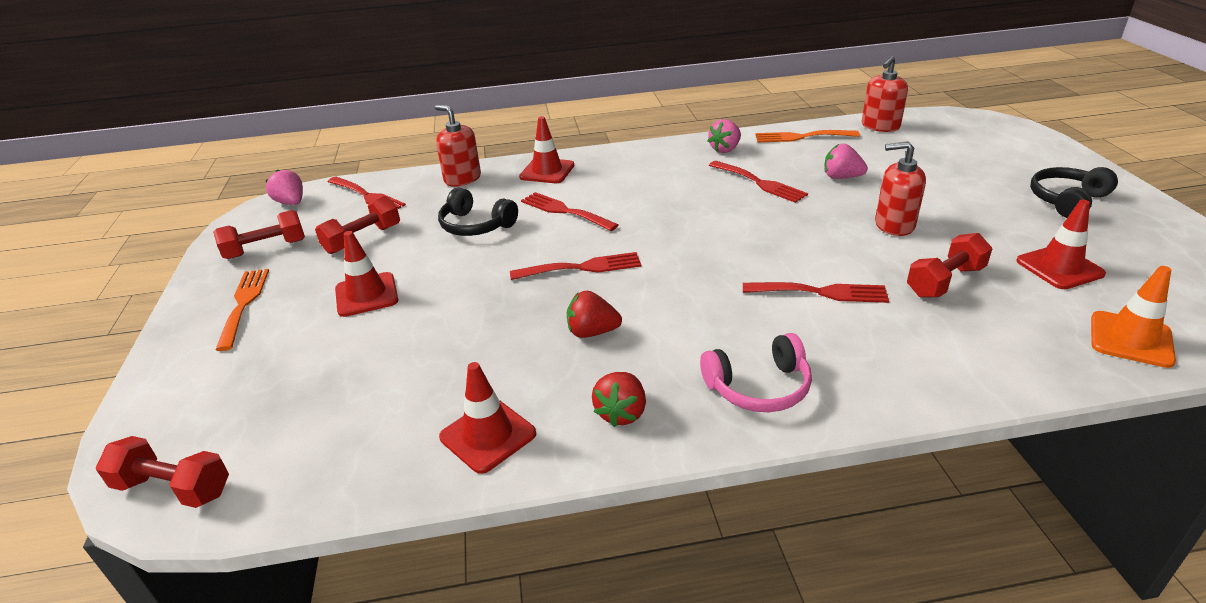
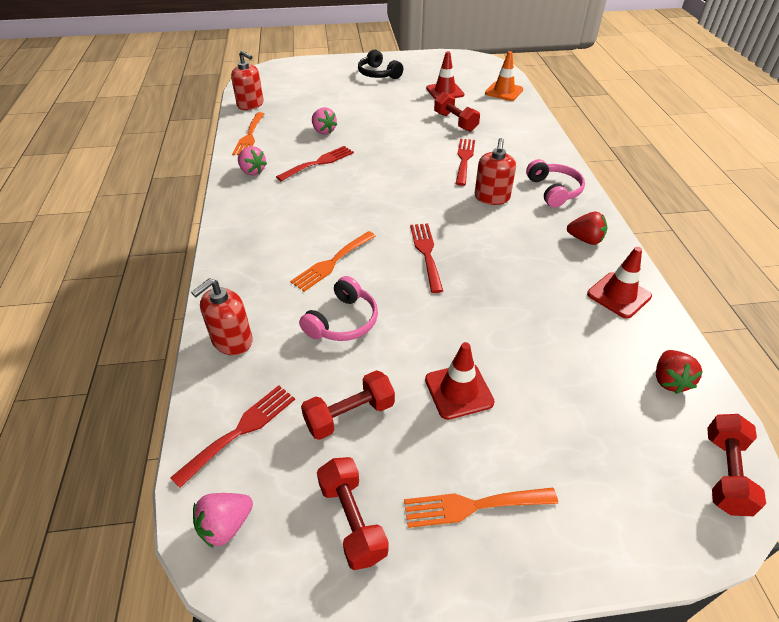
camera: 90 degrees left, 10 degrees up
red dumbbell [315,196,400,254] -> red dumbbell turned 75 degrees counterclockwise [301,370,395,440]
black headphones [438,188,518,236] -> pink headphones [299,276,378,341]
red traffic cone [519,116,574,183] -> none
red fork [521,192,618,231] -> orange fork [290,231,376,292]
red strawberry [567,291,622,338] -> red strawberry moved to [656,350,702,394]
pink strawberry [824,143,868,179] -> pink strawberry turned 60 degrees counterclockwise [312,107,337,135]
red soap dispenser [875,141,926,236] -> red soap dispenser moved to [475,138,516,205]

